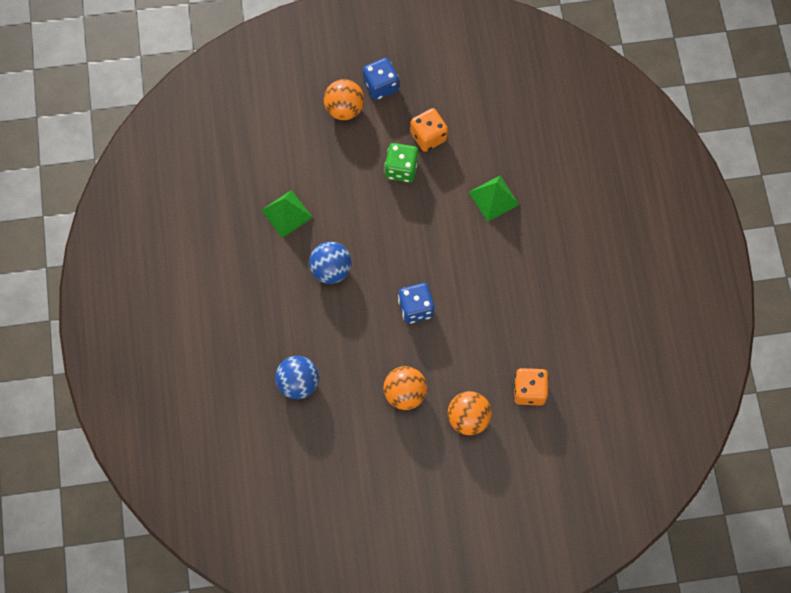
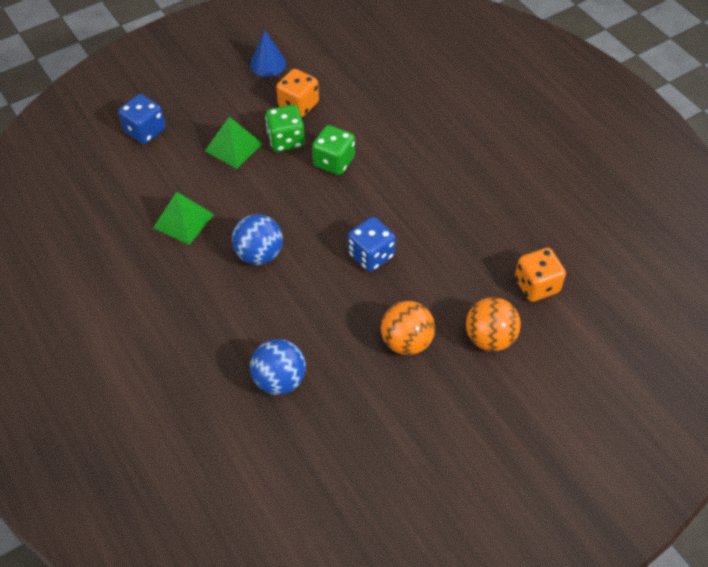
camera: 25 degrees left, 15 degrees down
orange ball [324,79,364,120] -> none
blue dice [363,58,399,100] -> blue dice moved to [118,94,166,144]
green pyramid [469,176,519,222] -> green pyramid moved to [205,117,263,169]
none -> blue cone [250,30,286,77]
none -> green dice [312,125,355,175]

